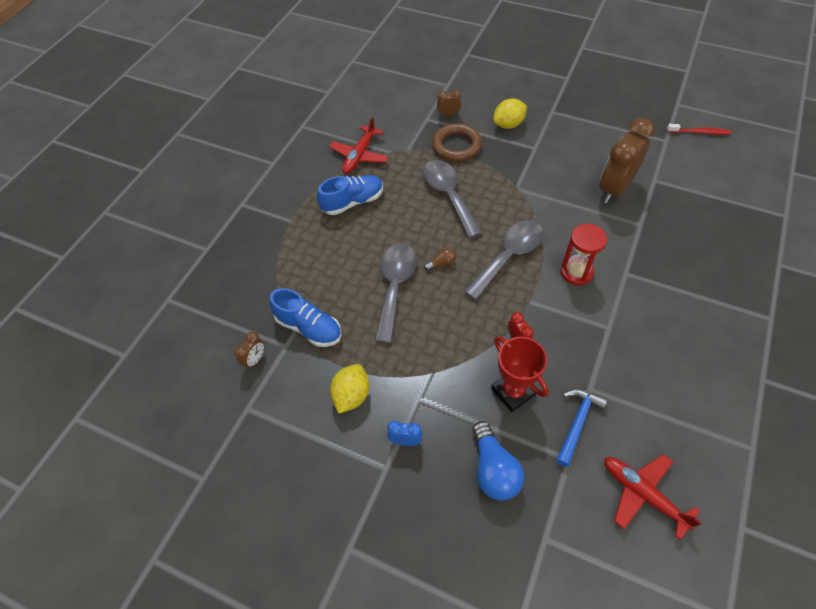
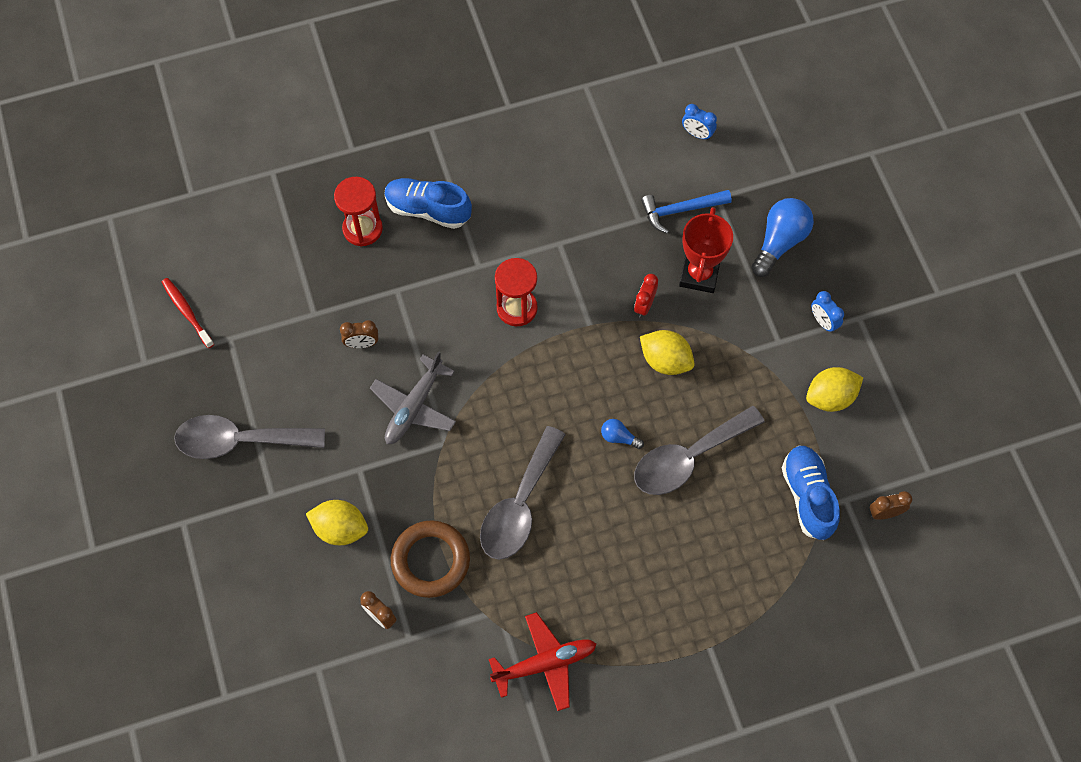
camera: 135 degrees left, 10 degrees up
blue shoe [317,175,383,215] -> blue shoe moved to [384,178,472,229]
brown light bulb [424,247,456,271] -> blue light bulb [601,419,644,449]
grey spoon [463,220,543,300] -> grey spoon moved to [174,415,325,459]
brown clock [599,118,654,203] -> brown clock [340,320,378,348], size x0.43
red plane [604,454,702,540] -> blue clock [682,104,717,140]
none -> red hourglass [334,177,383,246]
none -> grey plane [370,351,456,444]
none -> yellow lemon [640,330,695,375]

